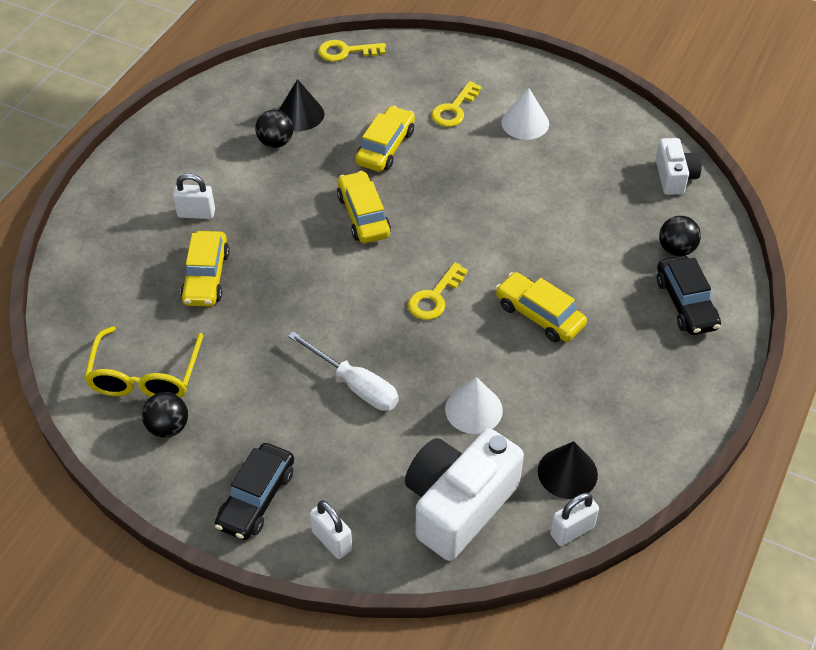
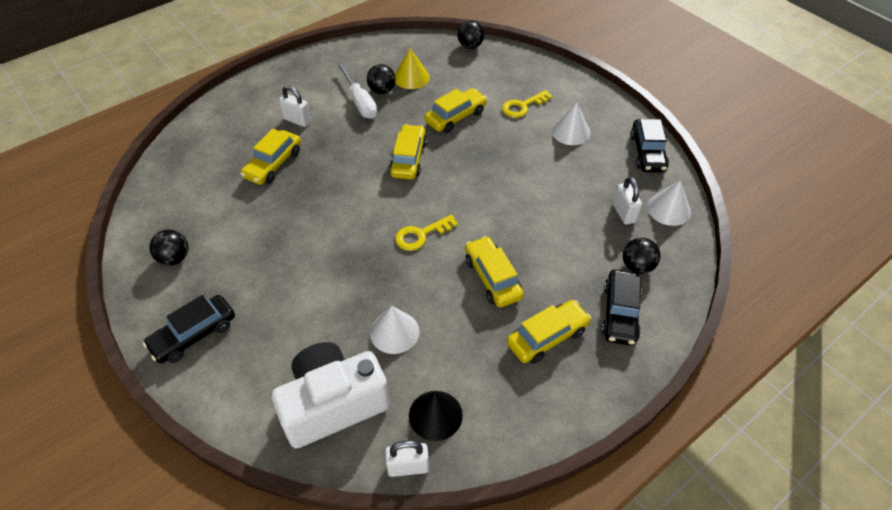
camera: 25 degrees right, 0 degrees up
yellow glasses [84,326,203,398] -> none
black cone [279,79,324,131] -> yellow cone [395,48,430,89]
white screwdriver [288,331,399,411] -> white screwdriver moved to [337,62,377,119]
white padlock [310,501,352,559] -> white padlock moved to [612,177,642,225]
yellow key [318,40,386,62] -> black ball [457,21,484,49]
white camera [656,138,702,195] -> white cone [647,180,691,226]
none -> yellow car [507,300,591,364]
none -> black car [630,119,669,173]

